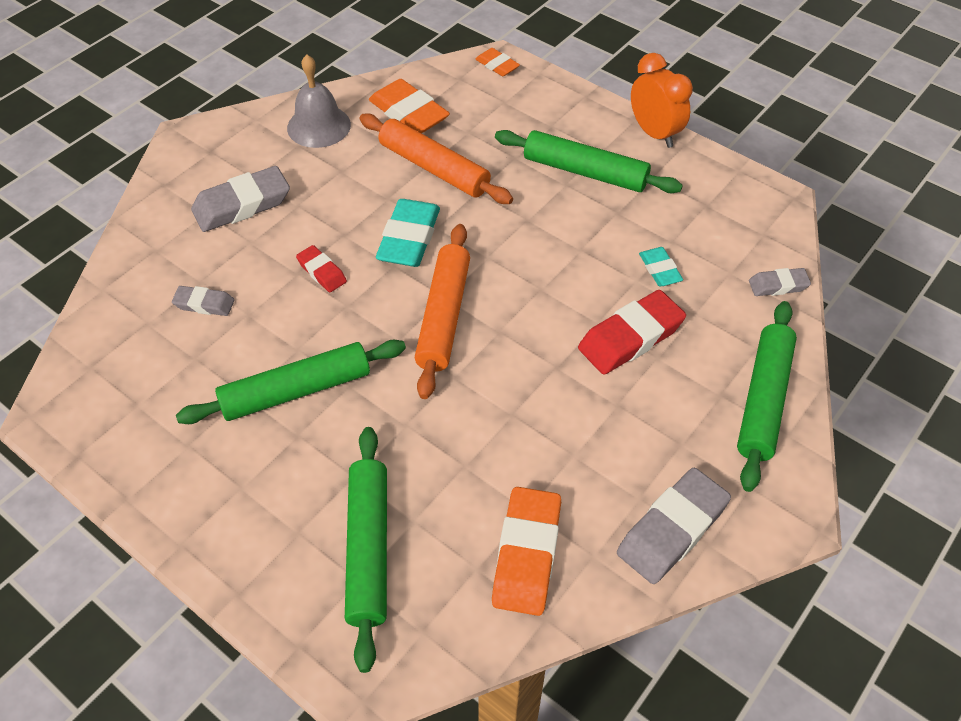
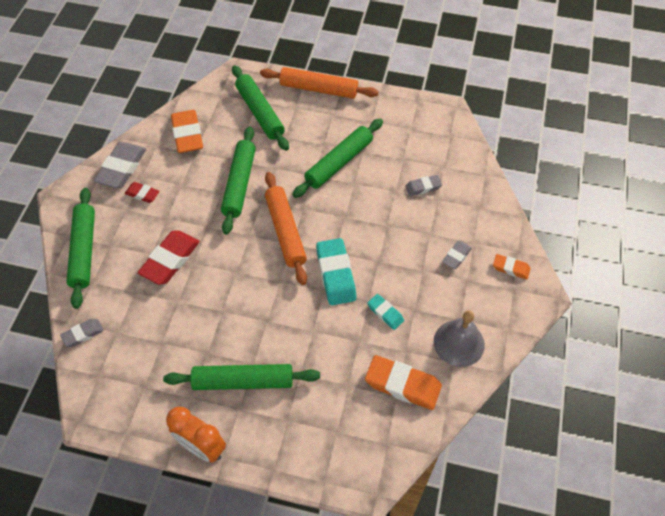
camera: 155 degrees right, 5 degrees up
grey eraser [191,166,290,232] -> grey eraser [442,241,472,269], size x0.55
red eraser [296,245,347,292] -> red eraser moved to [125,182,160,203]
orange rolling pin [360,113,513,204] -> orange rolling pin moved to [260,67,379,99]
orange eraser [475,48,520,76] -> orange eraser moved to [493,254,531,279]
turquoise eraser [639,247,683,286] -> turquoise eraser moved to [367,294,404,330]
none -> green rolling pin [221,126,256,235]

